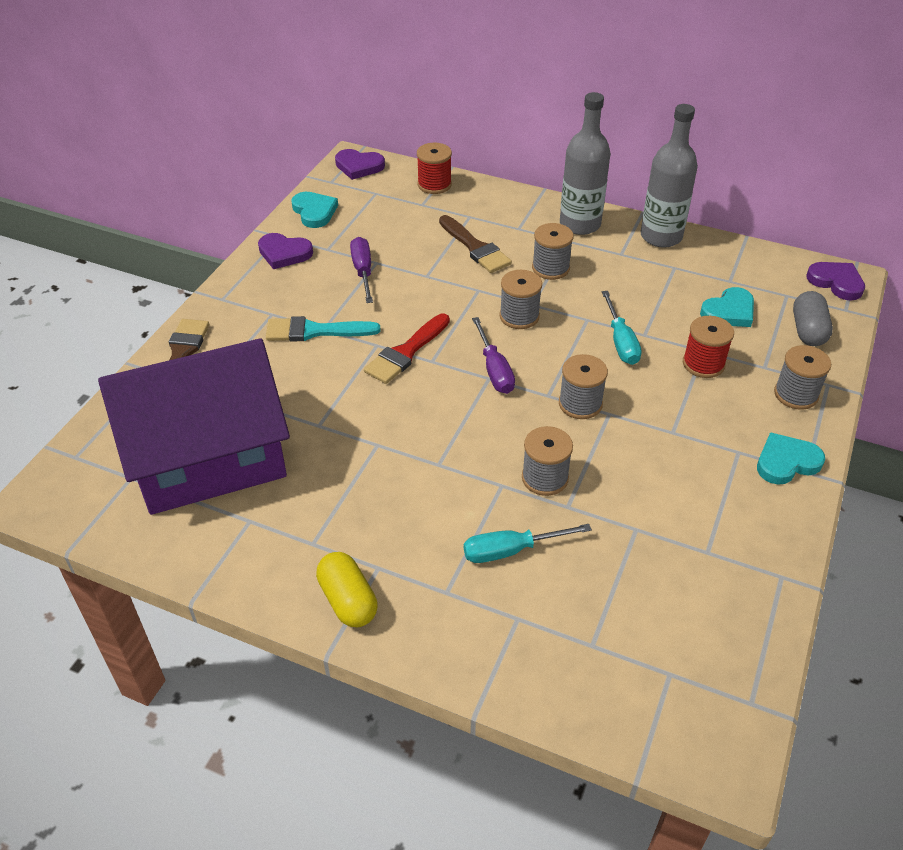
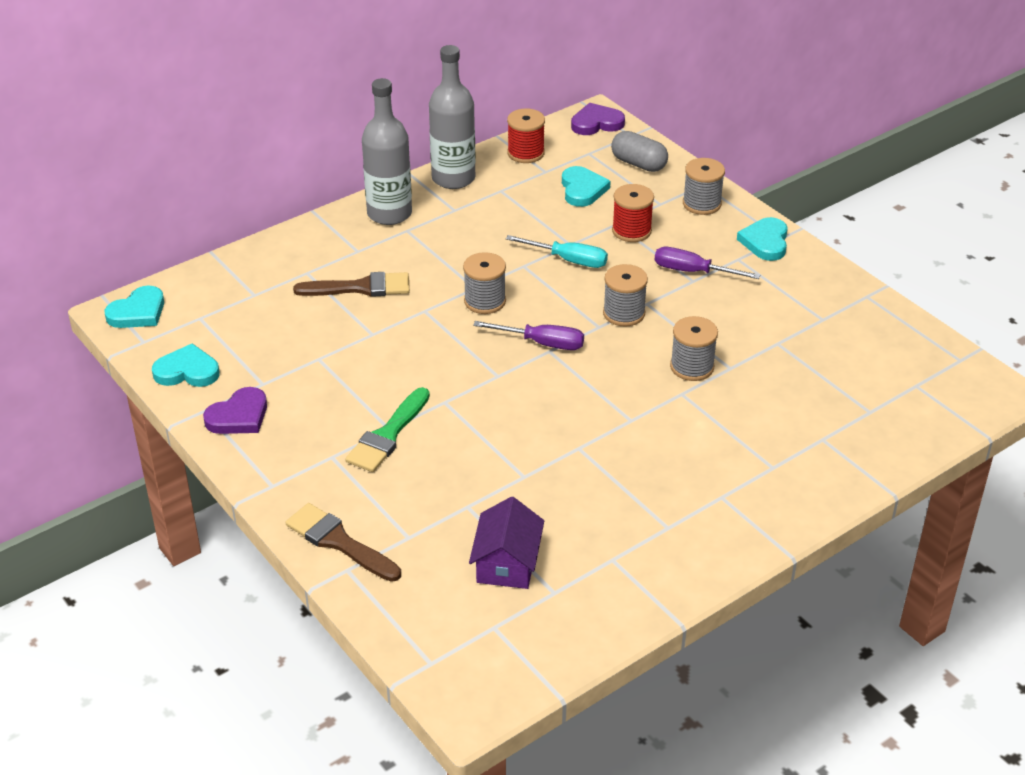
camera: 60 degrees left, 5 degrees down
purple house [98,338,290,515] -> purple house [469,497,544,589], size x0.43
turquoise brush [266,316,380,341] -> green brush [345,387,430,472]
yellow capsule [316,552,377,627] -> none
purple heart [335,149,385,180] -> turquoise heart [104,285,164,328]
purple screwdriver [350,237,373,303] -> purple screwdriver moved to [654,247,760,279]
red brush [364,313,450,384] -> none
red spool [417,143,452,194] -> red spool moved to [507,109,545,163]
turquoise screwdriver [464,524,592,563] -> none
grey spool [532,223,574,280] -> none

